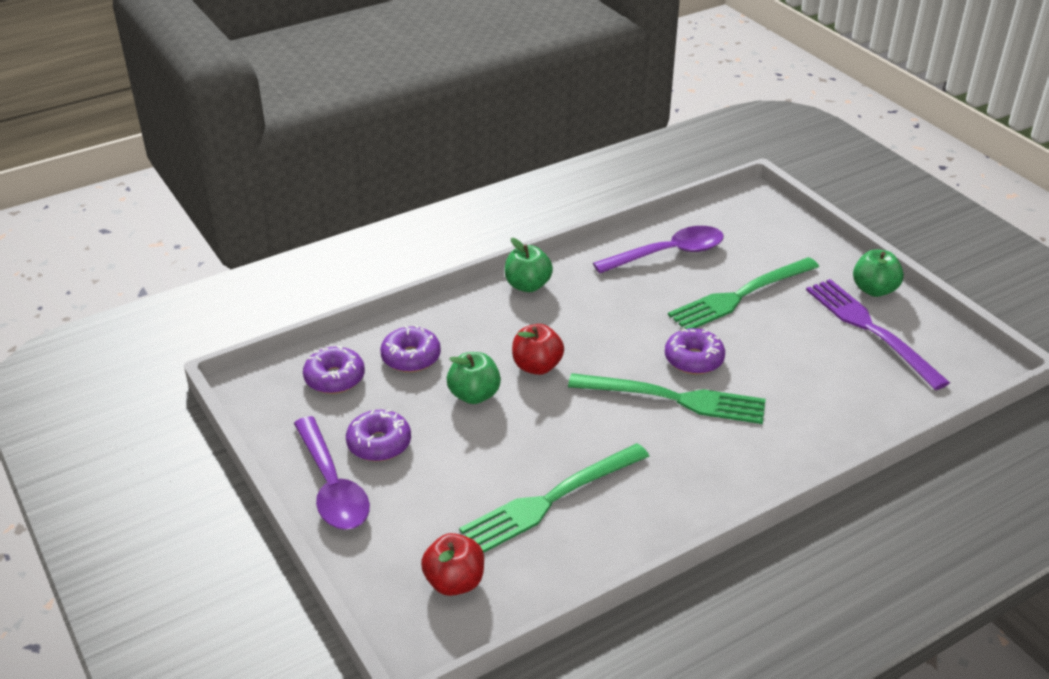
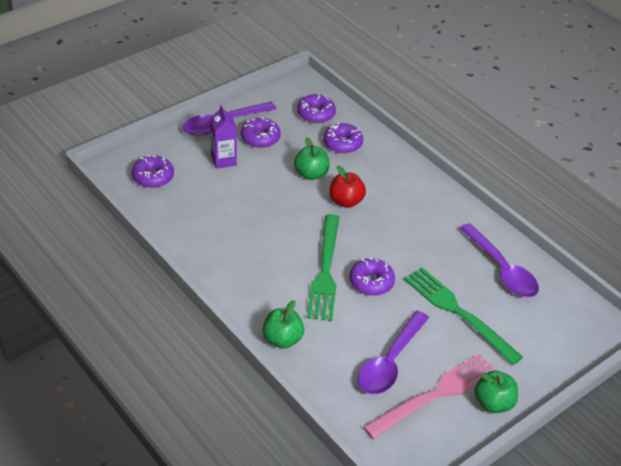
camera: 80 degrees right, 5 degrees up
red apple [421,533,484,596] -> purple donut [132,155,174,188]
green fork [459,443,650,553] -> none
green apple [505,238,553,292] -> green apple moved to [262,300,304,349]
purple fork [806,279,950,390] -> pink fork [363,354,496,439]
none -> purple carton [210,105,237,169]
none -> purple spoon [358,311,429,394]

